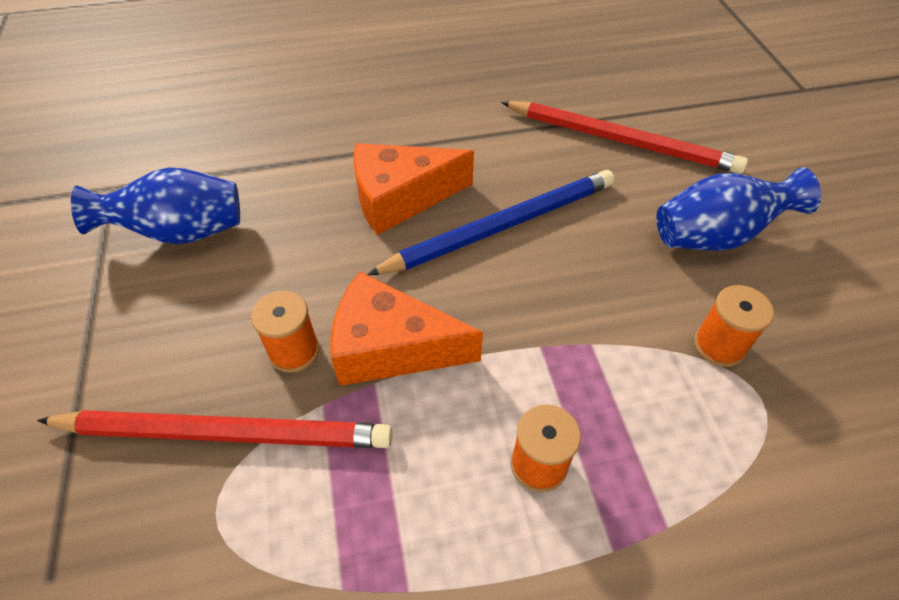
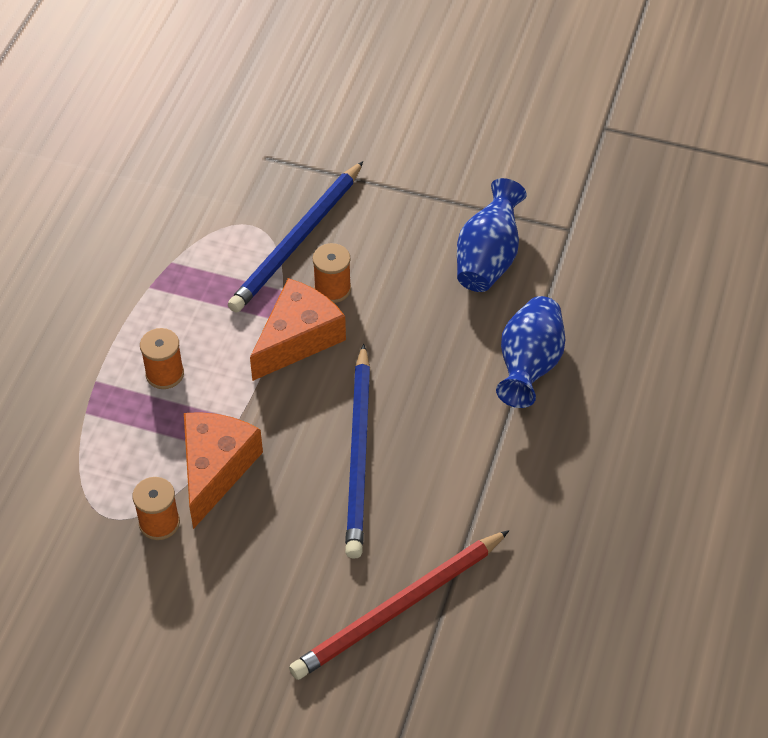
camera: 120 degrees right, 0 degrees up
red pencil [37,410,393,448] -> blue pencil [228,161,363,313]
orange cheese [353,143,474,235] -> orange cheese moved to [184,412,263,529]
blue vase [656,167,821,251] -> blue vase moved to [496,296,565,408]

